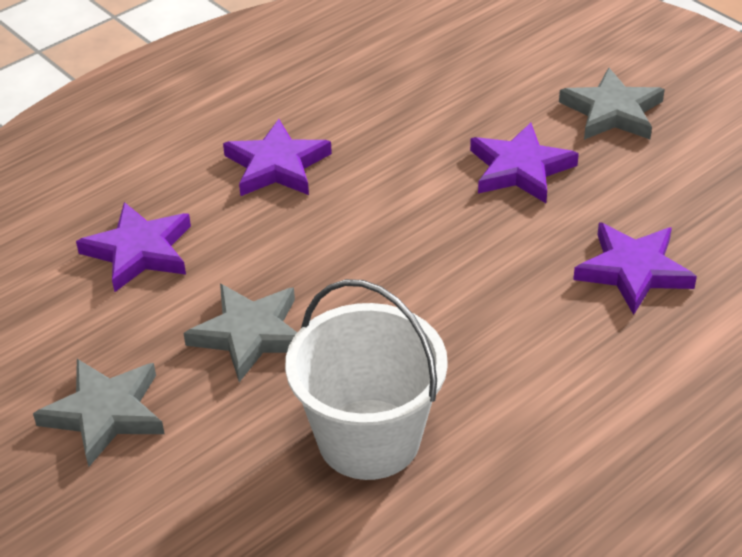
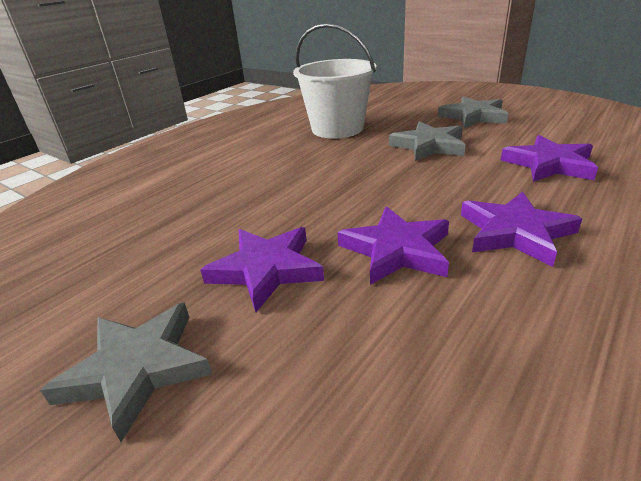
camera: 170 degrees right, 10 degrees down
purple star [573,222,697,315] -> purple star moved to [338,206,449,285]

